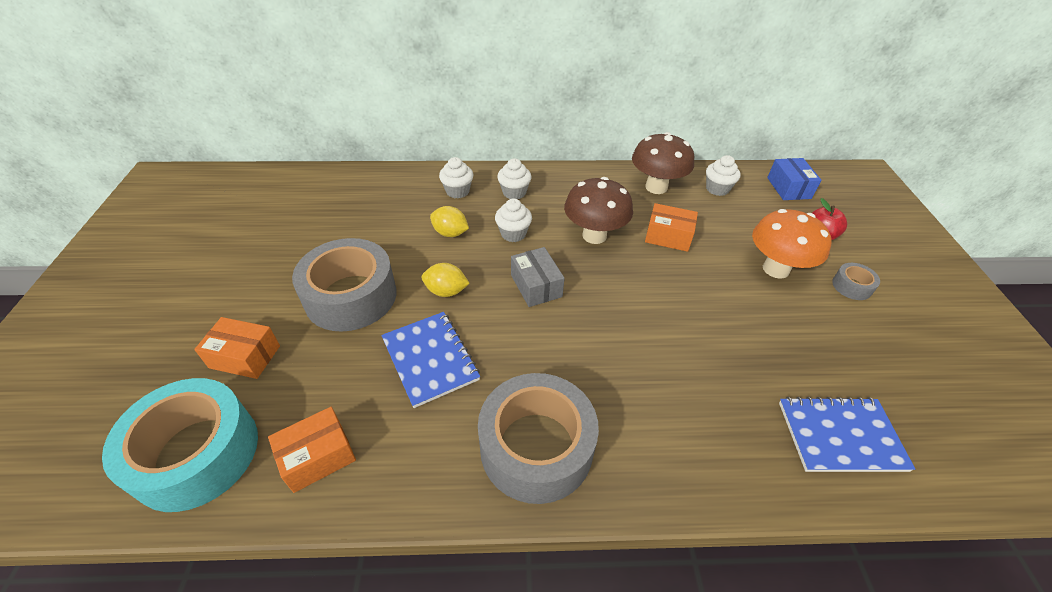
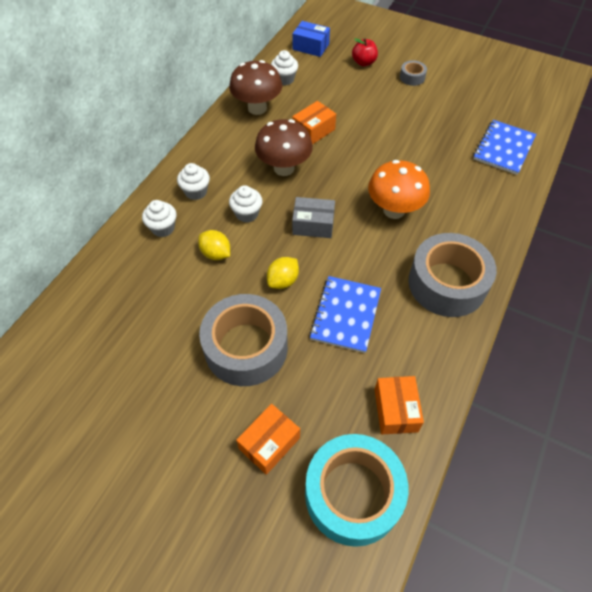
camera: 60 degrees left, 10 degrees up
blue notebook [381,312,480,408] -> blue notebook turned 75 degrees counterclockwise [309,276,381,353]
yellow lemon [430,206,469,237] -> yellow lemon turned 75 degrees clockwise [198,230,230,260]
orange mushroom [752,209,831,279] -> orange mushroom moved to [368,160,430,219]

